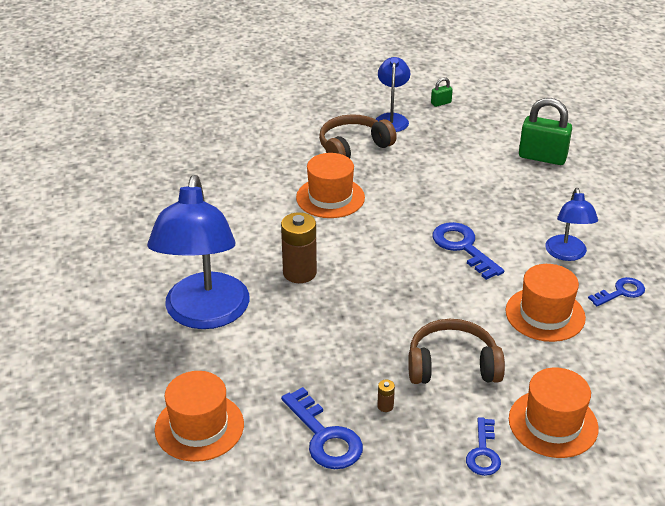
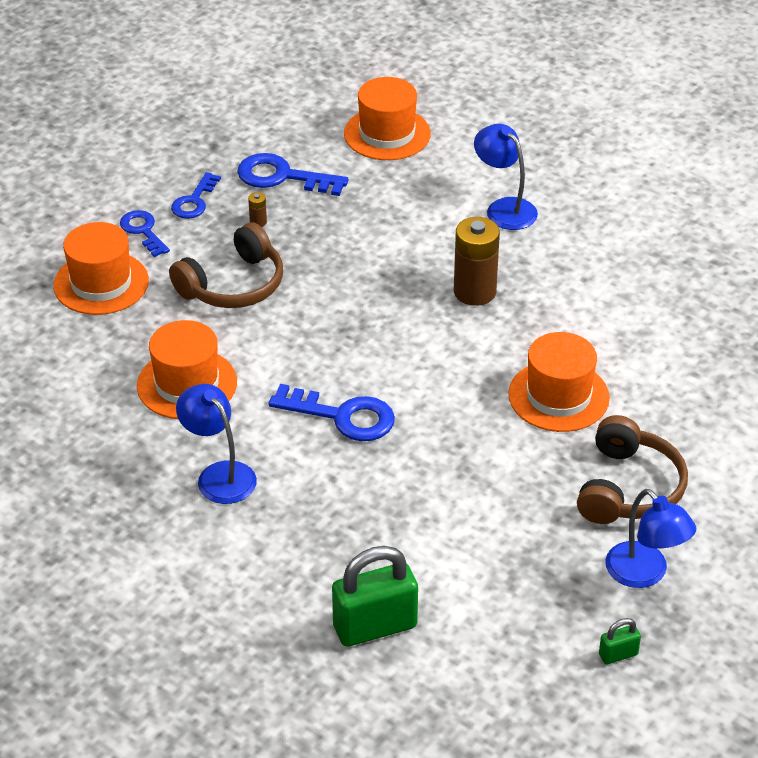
camera: 140 degrees right, 5 degrees up
blue lamp [147,175,250,329] -> blue lamp [474,124,538,230], size x0.52
green padlock [431,77,453,107] -> green padlock turned 45 degrees clockwise [599,618,641,664]
blue key [588,277,645,307] -> blue key moved to [171,172,221,219]

